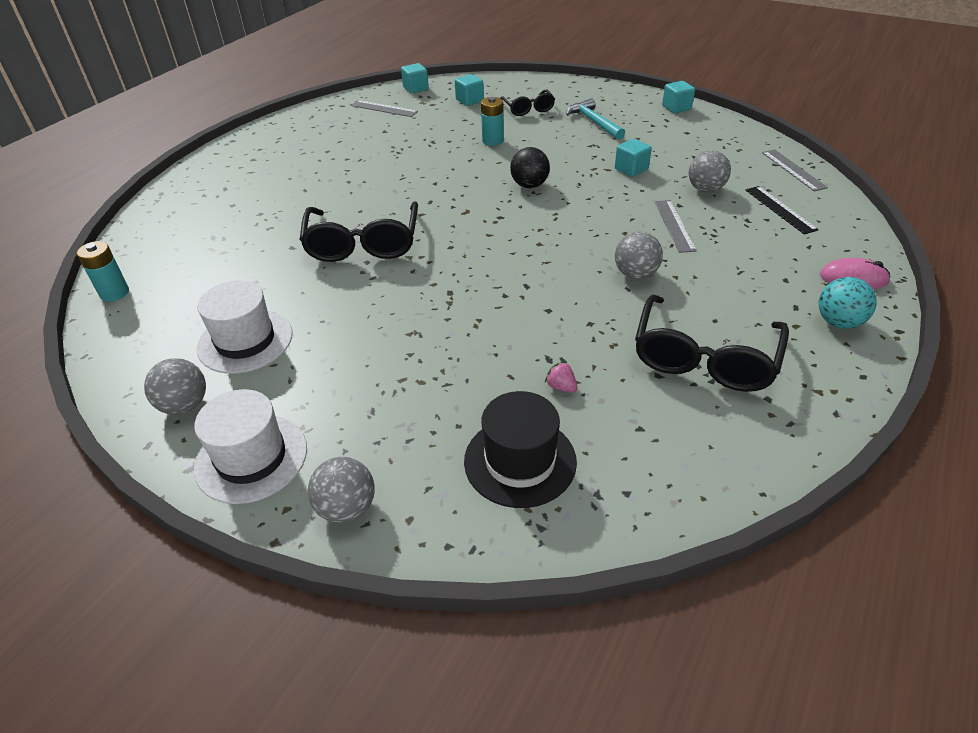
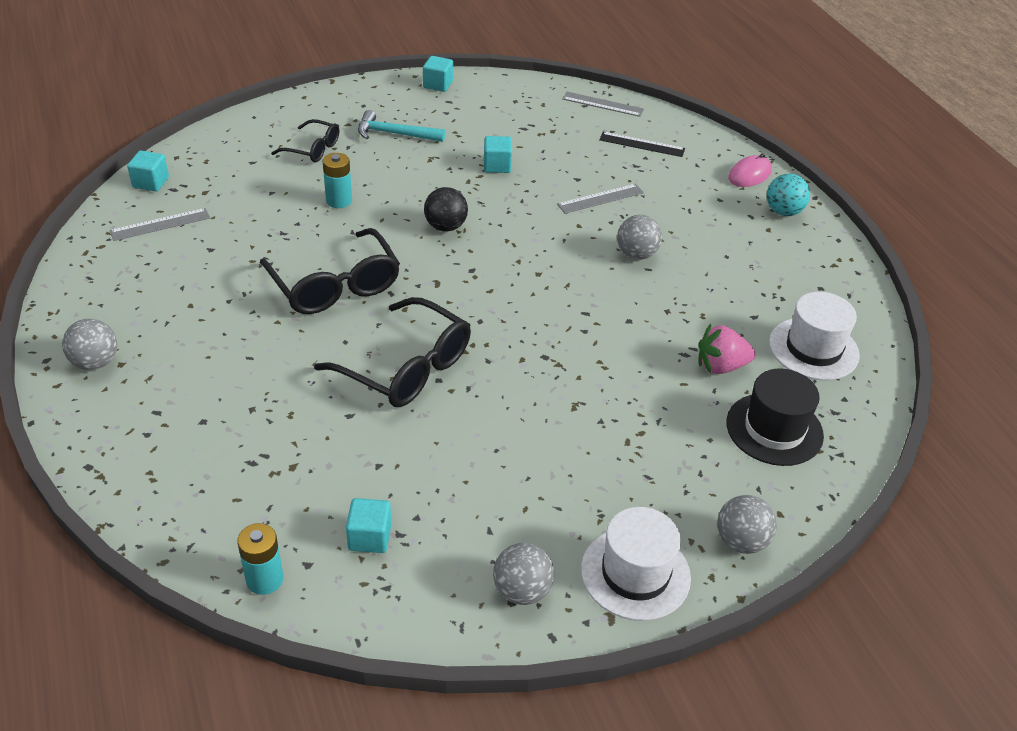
camera: 55 degrees left, 0 degrees up
white hat [197,280,293,374] -> white hat moved to [769,292,860,380]
turquoise cube [455,74,484,106] -> turquoise cube moved to [346,498,391,553]
pink strawberry [545,361,578,392] -> pink strawberry [698,324,756,374], size x1.90
black glasses [635,295,789,392] -> black glasses moved to [260,228,400,314]
grey ruler [655,200,697,253] -> grey ruler turned 60 degrees counterclockwise [557,184,644,214]
grey ball [689,150,731,192] -> grey ball moved to [62,319,117,370]

